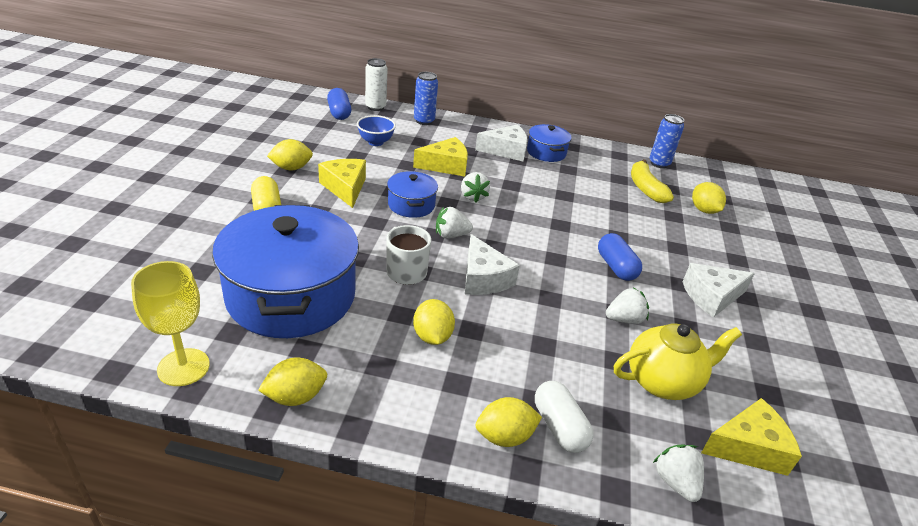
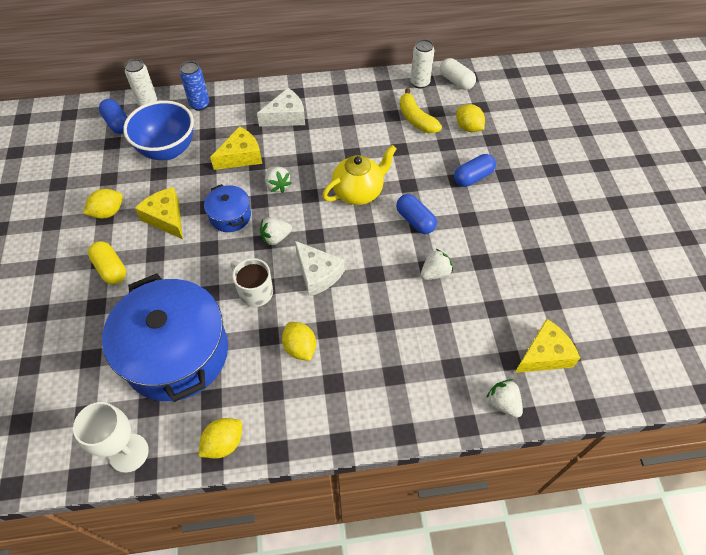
camera: 15 degrees left, 20 degrees up
yellow goblet [131,261,210,386] -> white goblet [73,402,149,473]
blue bowl [357,115,396,146] -> blue bowl [123,100,194,160], size x1.85
yellow lemon [476,397,542,447] -> none
blue pot [527,124,572,162] -> none
white capsule [535,381,594,453] -> white capsule moved to [440,58,476,90]
yellow teapot [614,324,742,400] -> yellow teapot moved to [322,145,397,205]
blue can [650,114,684,168] -> white can [410,39,435,89]
white cheese [682,263,755,318] -> none
none -> blue capsule [454,154,496,187]

